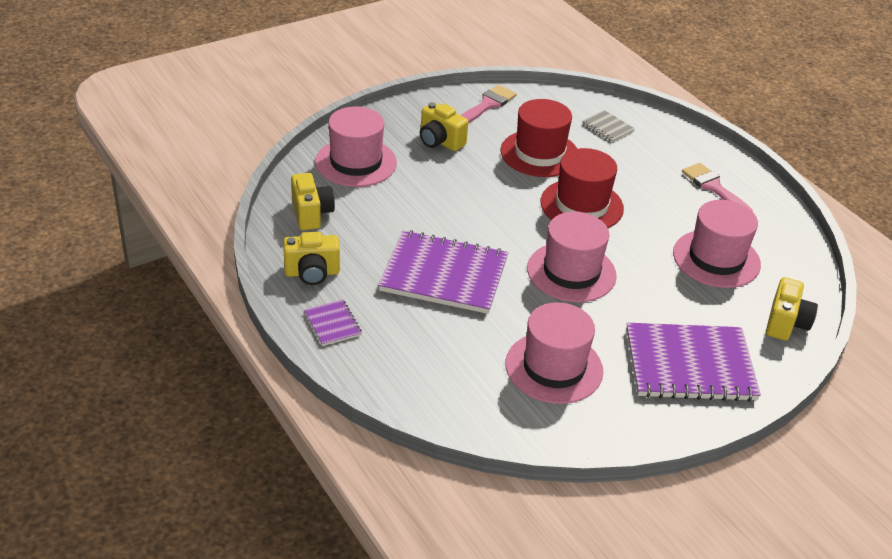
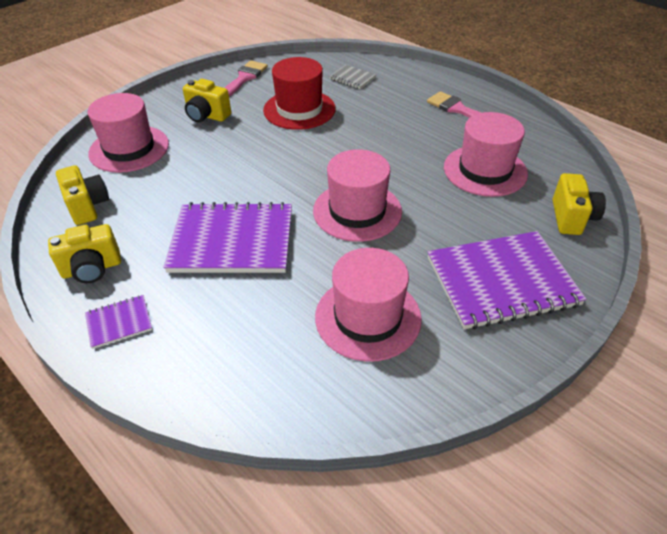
camera: 10 degrees left, 5 degrees up
purple notebook [304,299,362,346] -> purple notebook turned 75 degrees counterclockwise [85,295,152,349]
red hat [541,148,624,228] -> none

